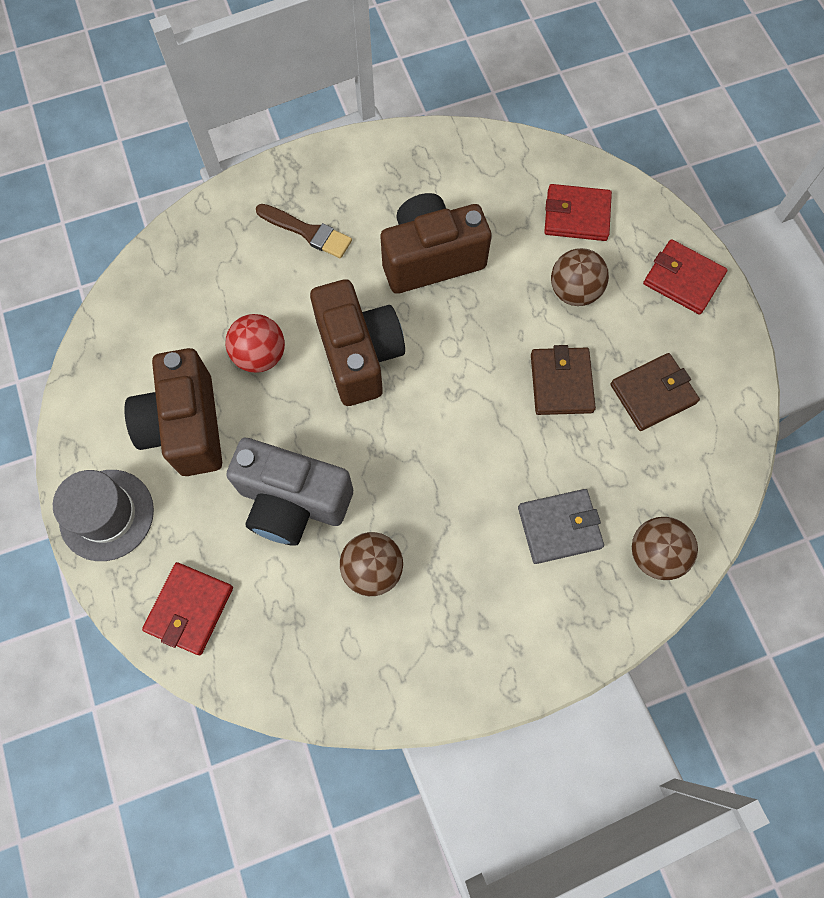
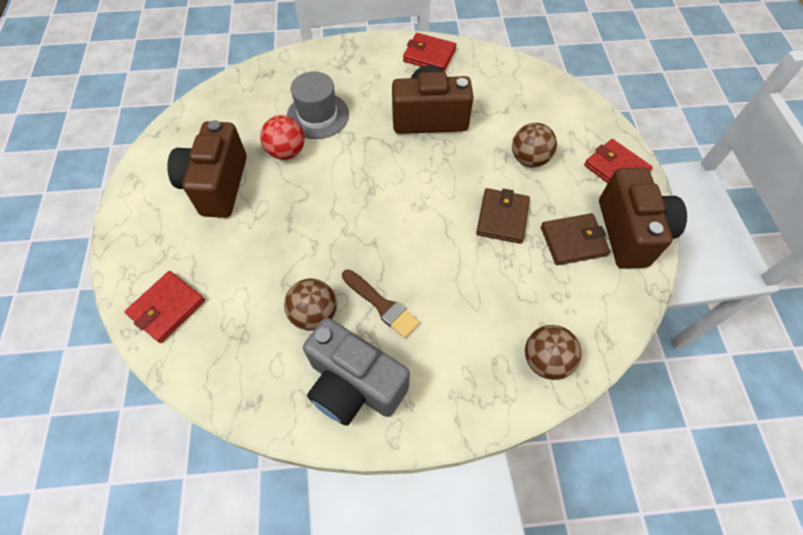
camera: 15 degrees right, 10 degrees down
grey hat [53,470,154,561] -> grey hat moved to [286,71,349,139]
grey camera [226,438,353,546] -> grey camera moved to [303,318,410,426]
brown brush [256,204,352,258] -> brown brush moved to [342,269,420,338]
brown camera [310,279,405,406] -> brown camera moved to [599,167,687,269]
grey wallet [518,489,604,564] -> none
red wallet [544,184,612,241] -> red wallet moved to [403,33,456,71]

